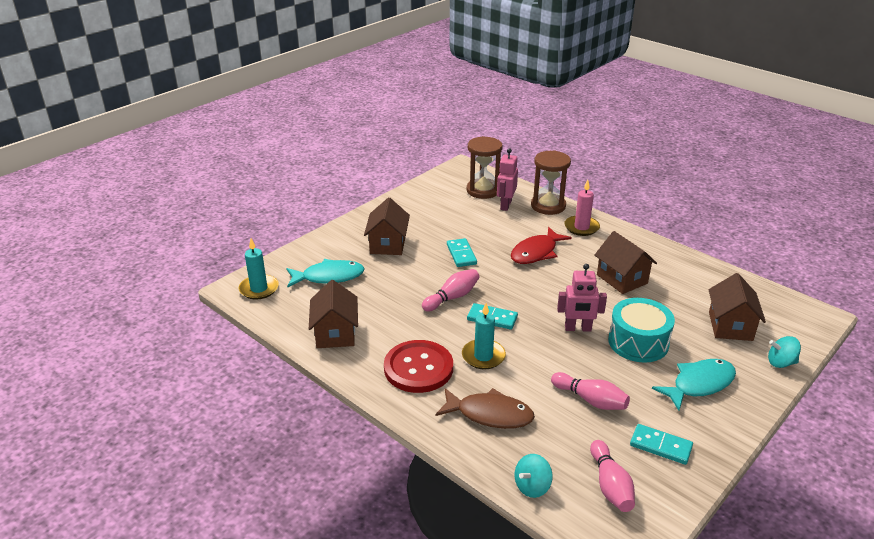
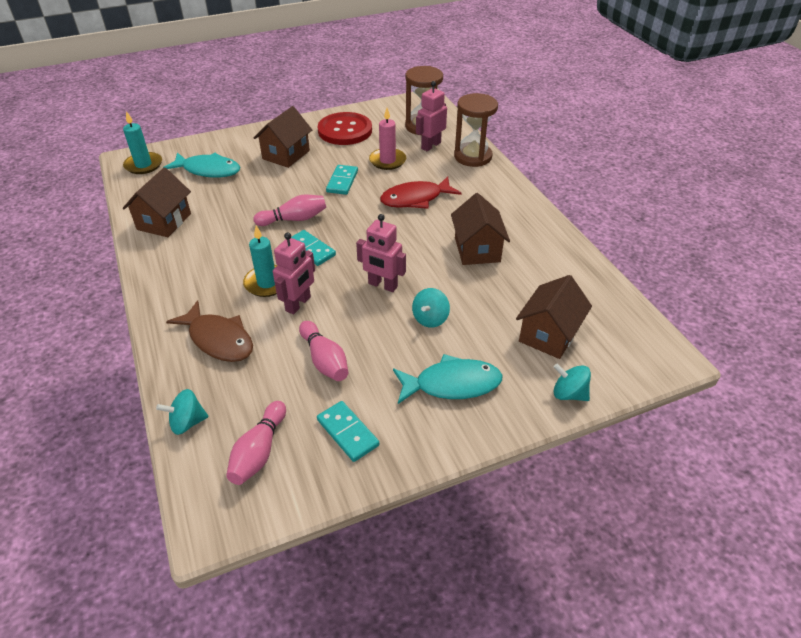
camera: 25 degrees right, 10 degrees up
red button [384,340,453,393] -> red button moved to [318,112,372,145]
pink candle [564,180,600,236] -> pink candle moved to [369,108,406,170]
turquoise drum [608,298,675,362] -> turquoise spinning top [412,288,450,328]
none -> pink robot [273,232,315,314]

